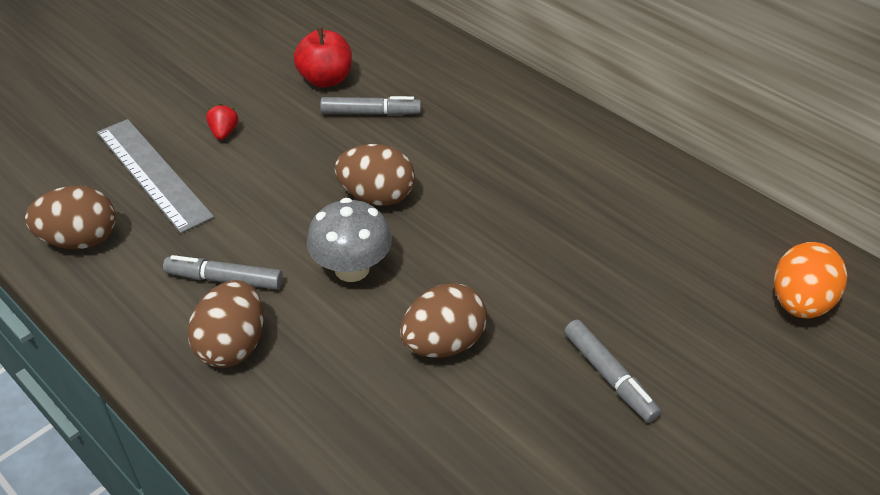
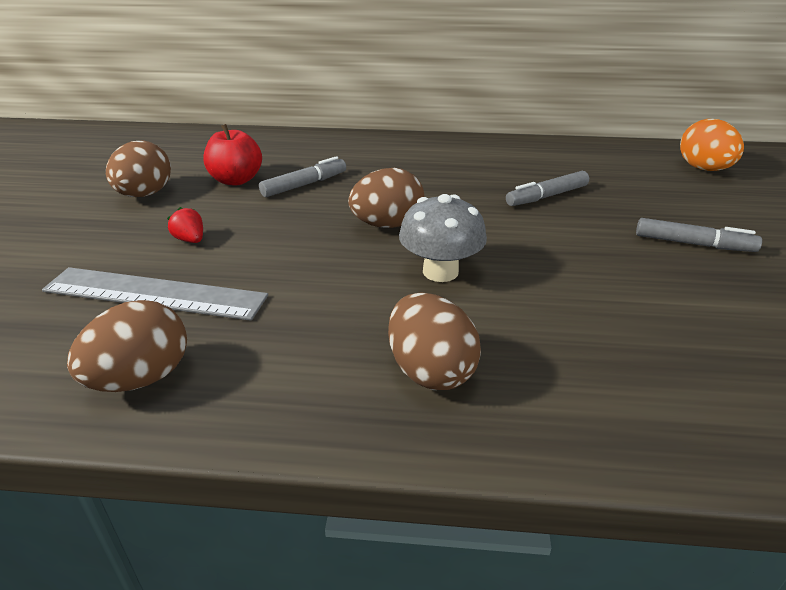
camera: 40 degrees left, 10 degrees down
grey marker [163,255,283,290] -> grey marker moved to [506,171,589,206]
brown egg [400,283,487,358] -> brown egg moved to [106,141,171,197]

